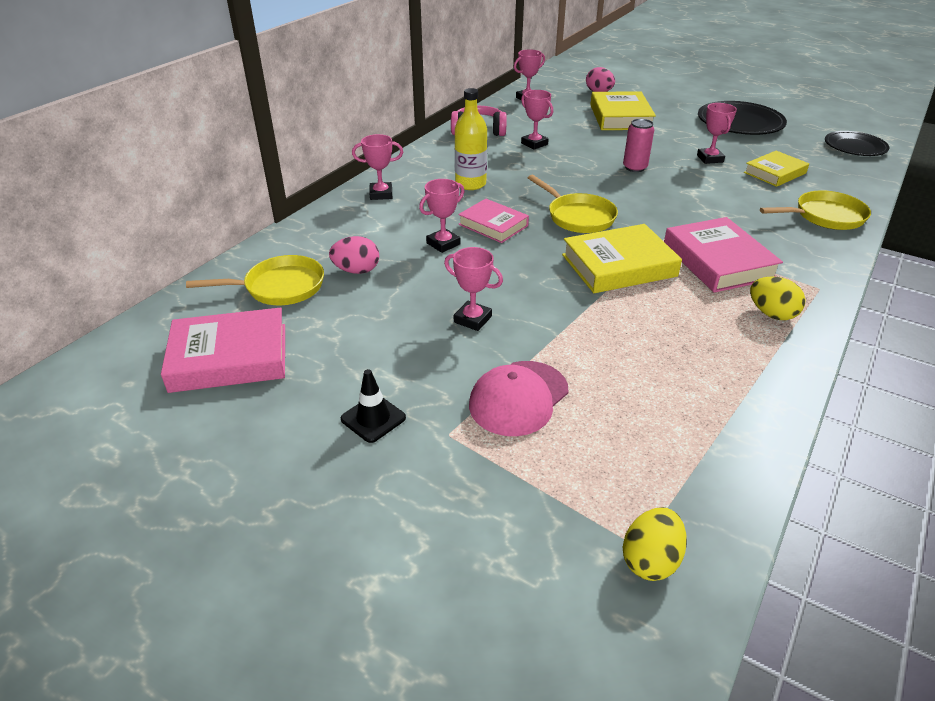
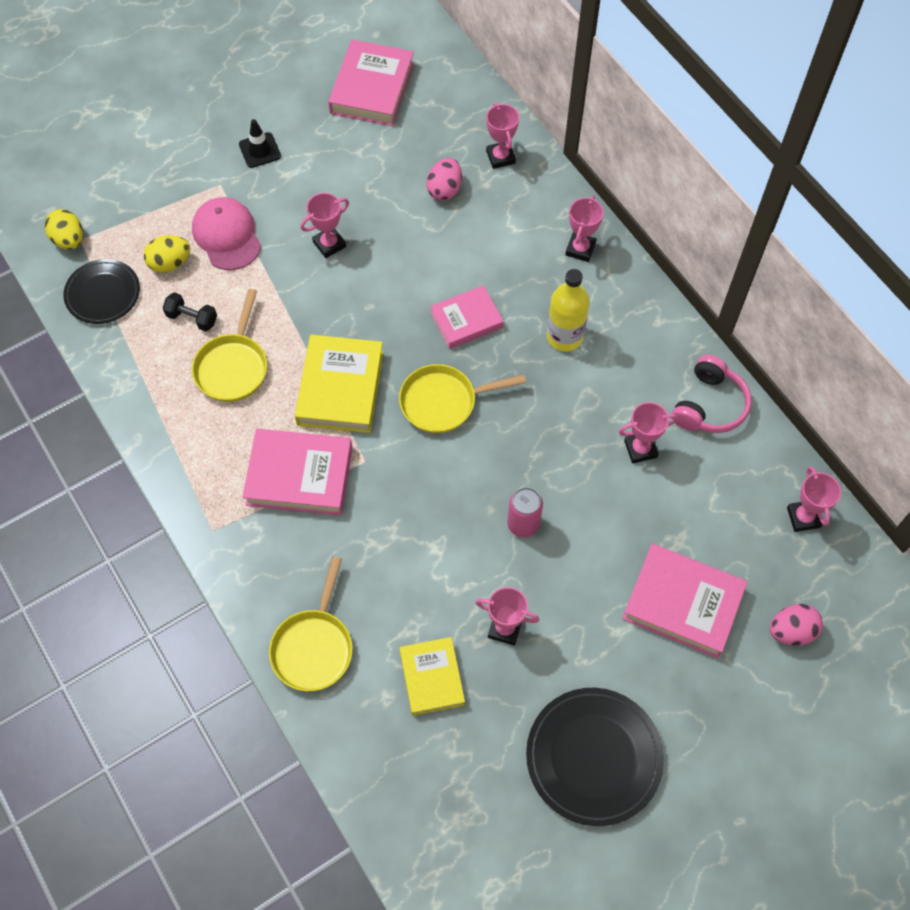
camera: 115 degrees right, 25 degrees up
yellow pan [186,255,324,305] -> yellow pan moved to [192,289,267,402]
pink trophy [419,179,465,253] -> pink trophy moved to [486,102,519,169]
yellow book [590,91,656,130] -> pink book [622,544,747,658]
yellow egg [750,276,806,320] -> yellow egg moved to [144,235,190,273]
black plate [825,131,889,156] -> black plate moved to [63,259,140,324]
none -> black dumbbell [163,292,217,332]

